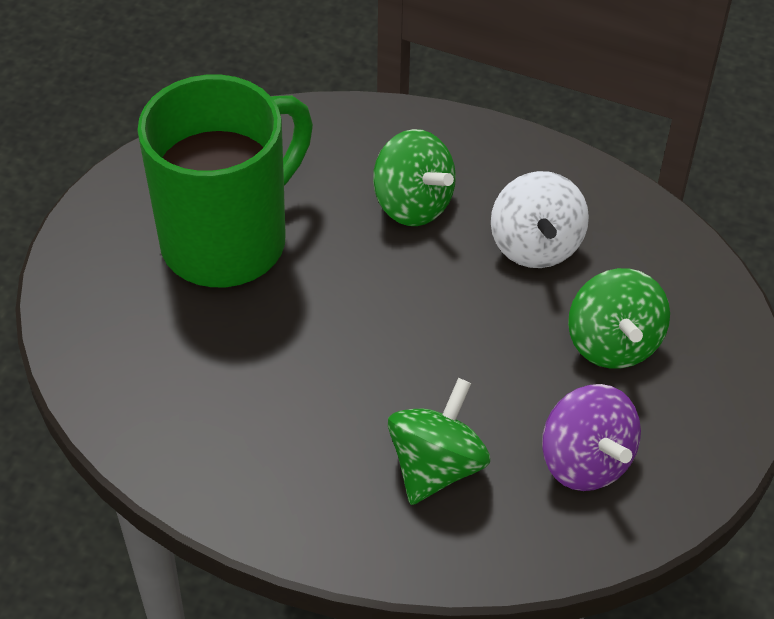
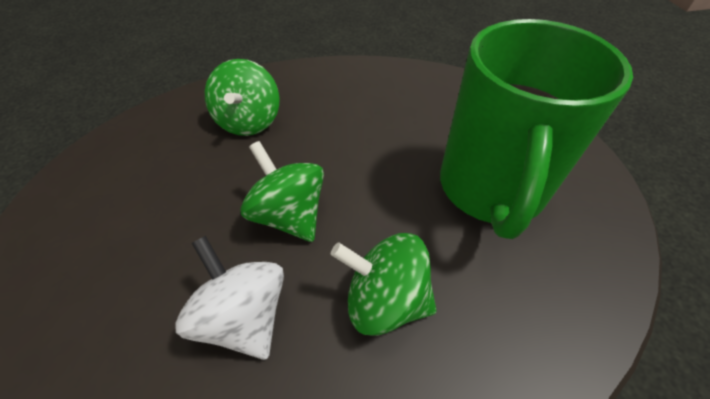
camera: 150 degrees right, 0 degrees up
purple spinning top [542,384,641,491] -> none
green spinning top [568,268,670,369] -> green spinning top moved to [240,141,324,242]

